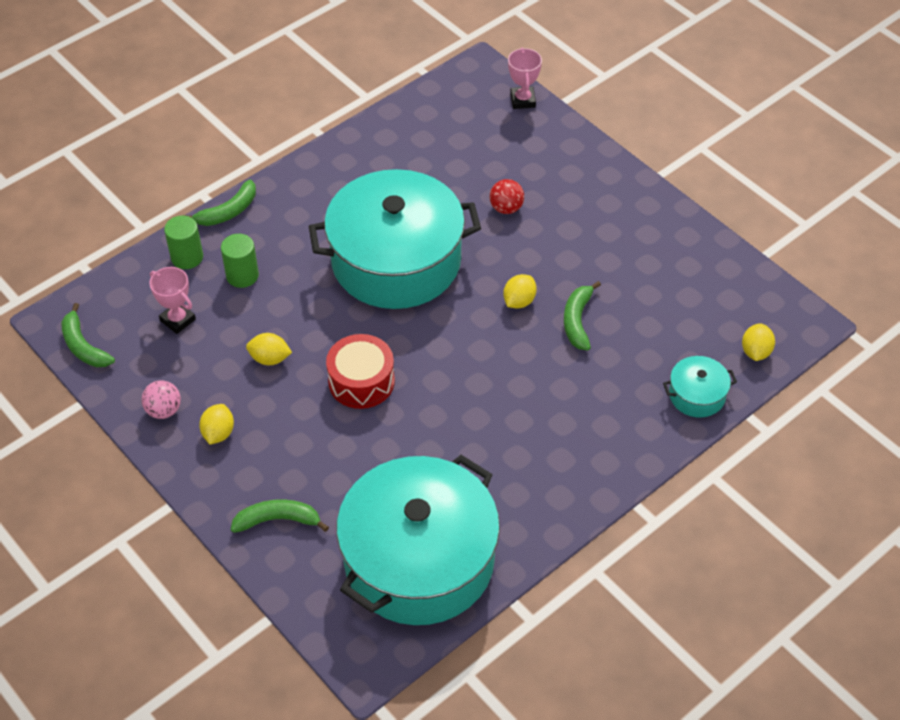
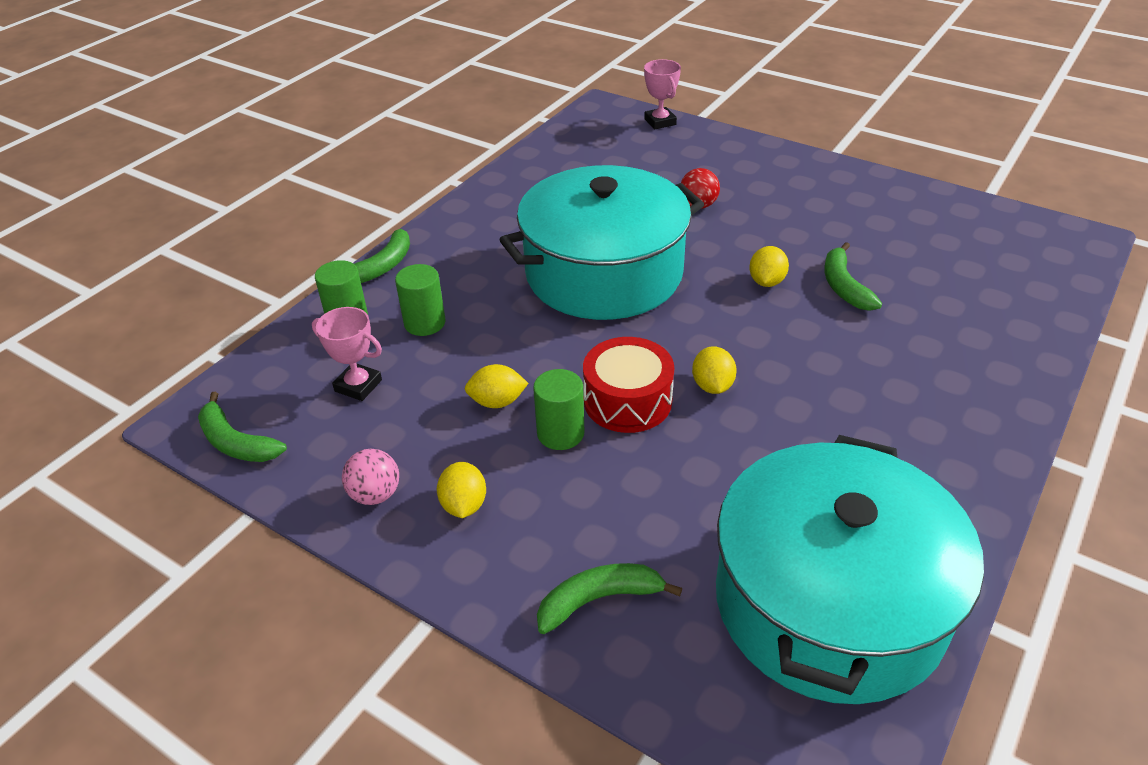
camera: 15 degrees left, 10 degrees down
turquoise pot [663,356,737,418] -> none
yellow lemon [742,323,775,361] -> yellow lemon moved to [692,346,737,394]
none -> green cylinder [533,369,584,450]

